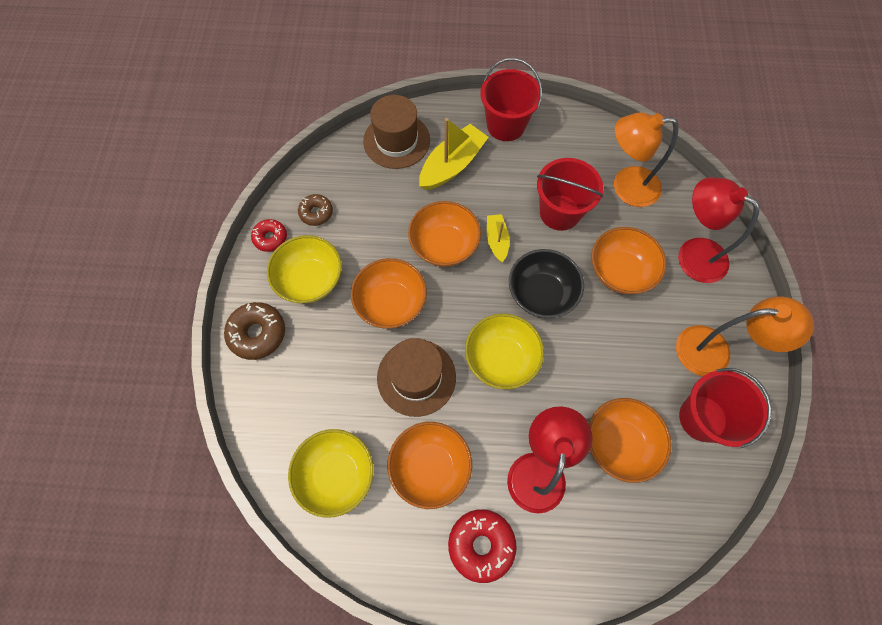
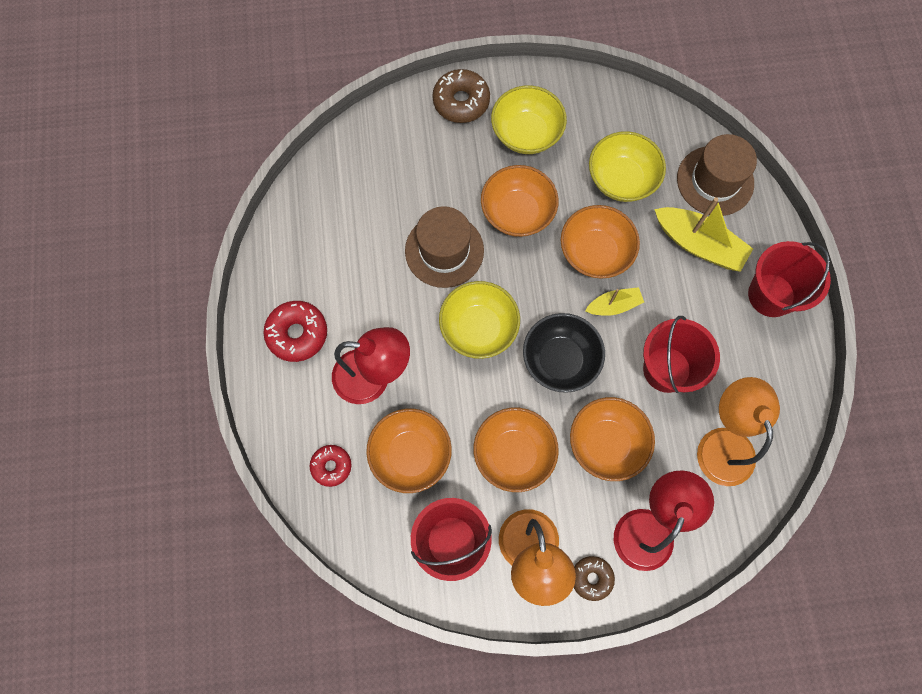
camera: 80 degrees right, 5 degrees up
red donut [251,219,287,252] -> red donut moved to [310,445,352,487]
yellow bowl [288,429,374,518] -> yellow bowl moved to [589,131,666,202]
brown donut [298,194,333,226] -> brown donut moved to [573,556,615,601]
orange bowl [387,422,472,509] -> orange bowl moved to [474,408,559,492]

